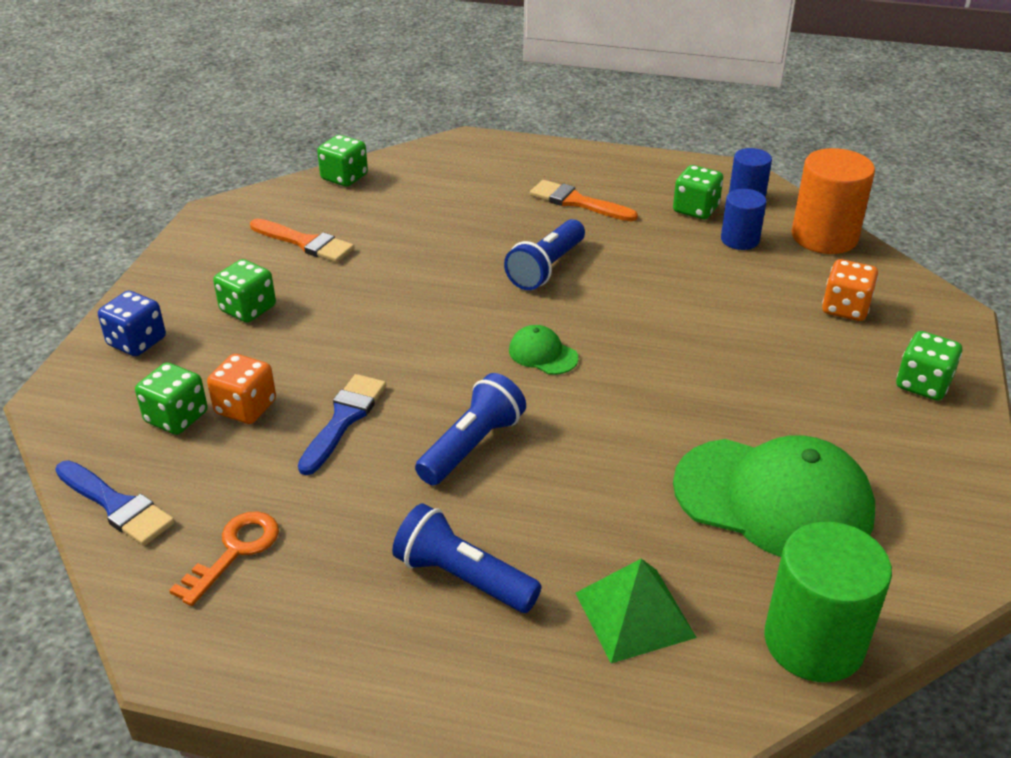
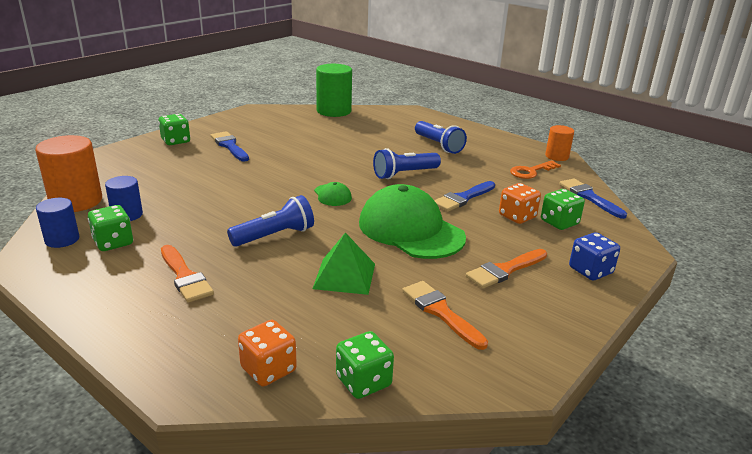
camera: 155 degrees left, 10 degrees down
green dice [213,259,276,323] -> orange brush [466,249,547,288]
green pyramid [575,558,697,663] -> green pyramid moved to [312,232,375,295]
green cap [673,435,875,557] -> green cap moved to [359,184,466,259]
orange dice [822,259,878,321] -> orange dice moved to [238,320,297,386]
none -> blue brush [211,131,249,162]
none -> orange cylinder [545,125,574,161]

